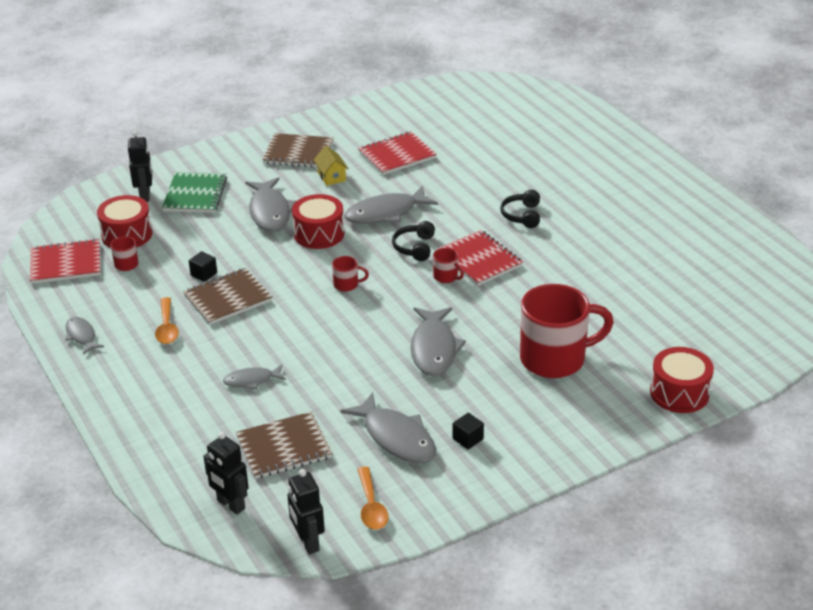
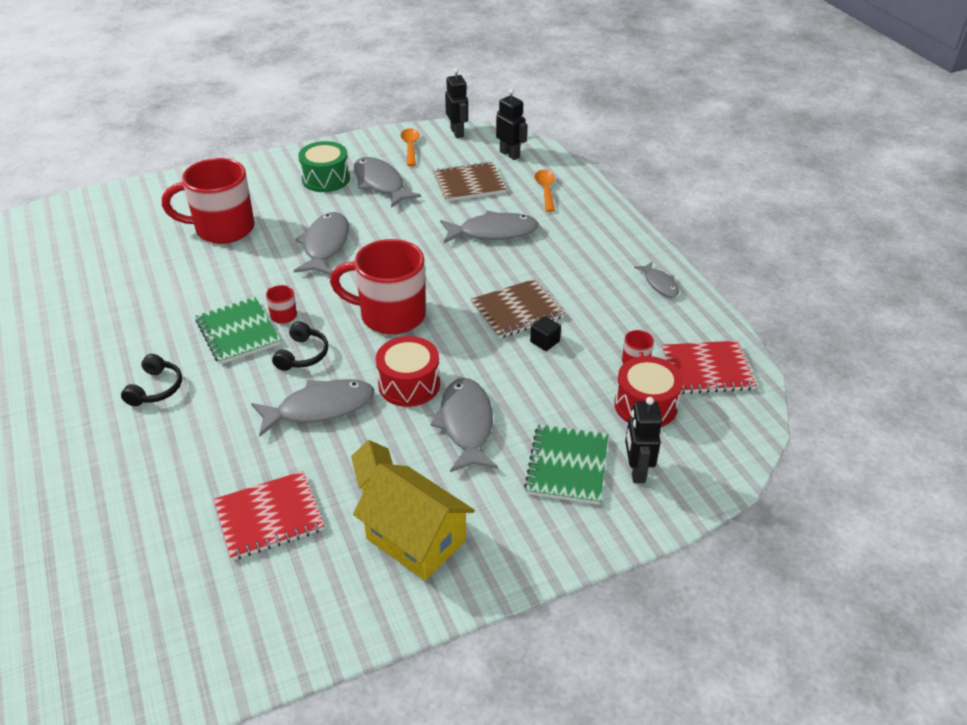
camera: 175 degrees left, 5 degrees up
orange spoon [155,297,179,344] -> orange spoon moved to [535,170,555,212]
grey fish [223,365,286,390] -> grey fish [440,211,539,243], size x1.78
brown notebook [262,133,334,167] -> yellow house [353,464,475,581]
red mug [332,256,369,292] -> red mug [330,239,426,335], size x2.44
red notebook [437,230,523,286] -> green notebook [196,297,281,365]
black cube [453,413,484,449] -> green drum [298,141,350,192]
red drum [650,347,714,413] -> none

